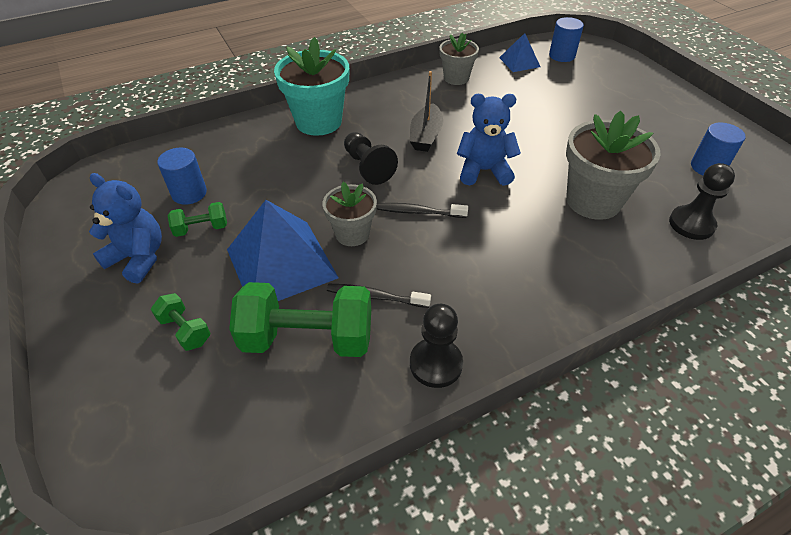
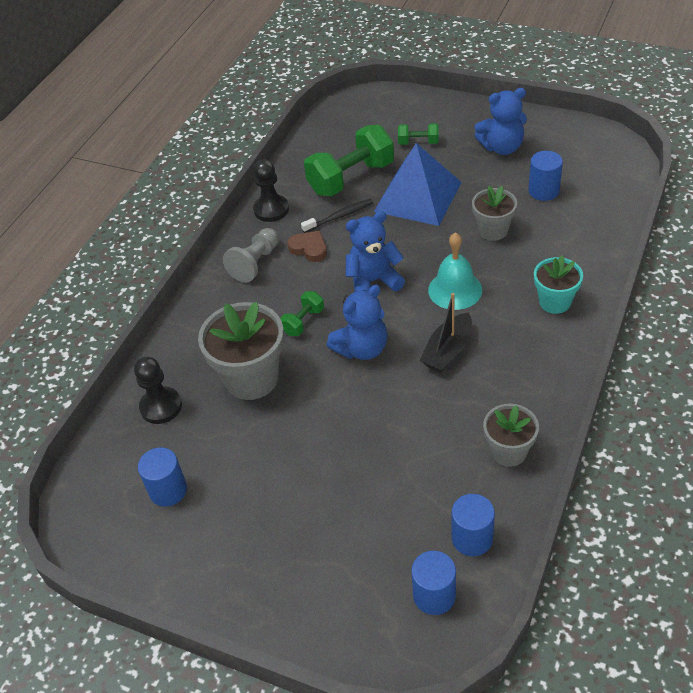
camera: 145 degrees right, 0 degrees up
green dumbbell [167,202,227,237] -> green dumbbell moved to [280,291,324,336]
turquoise flower pot [274,37,349,136] -> turquoise flower pot [534,255,583,314], size x0.60
grey flower pot [323,182,377,246] -> grey flower pot moved to [472,185,517,241]
black pawn [344,132,398,185] -> turquoise bell [428,232,482,310]
black toothbrush [376,203,468,218] -> blue teddy bear [346,211,405,292]
black boat [410,71,443,152] -> black boat turned 120 degrees counterclockwise [420,293,472,373]
blue pyramid [499,33,540,72] -> blue cylinder [452,494,495,556]
none -> grey pawn [223,228,279,283]
none -> brown heart [287,231,327,262]

